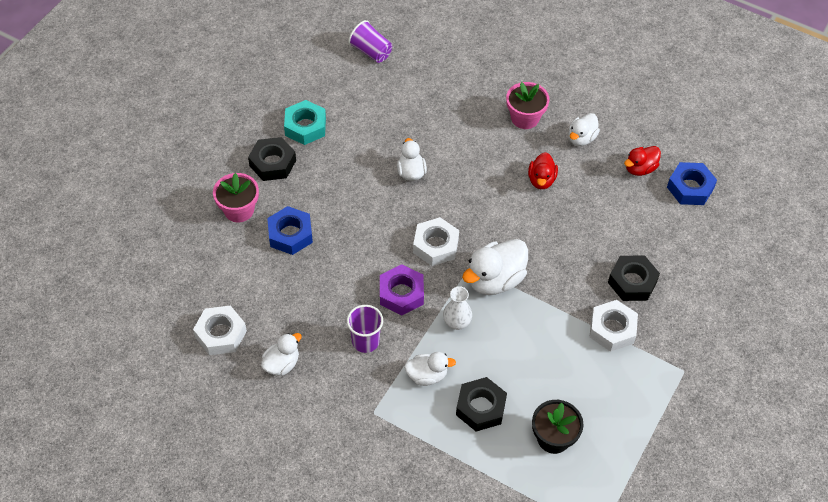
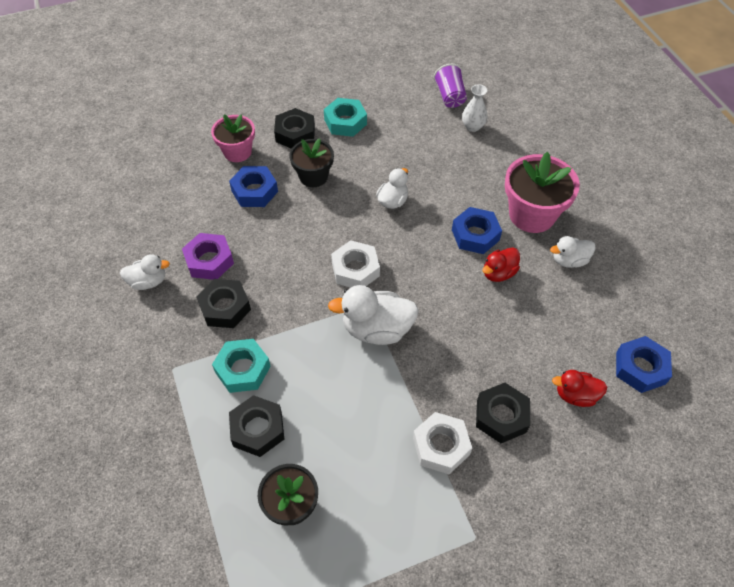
camera: 40 degrees right, 0 degrees up
white nut [193,305,247,355] -> none
purple cup [347,305,383,353] -> black nut [196,279,251,328]
purple nut [380,264,424,315] -> purple nut moved to [182,233,234,280]
white duck [404,352,456,386] -> turquoise nut [212,339,271,393]
white vase [443,286,472,330] -> white vase moved to [462,84,487,132]
pink flower pot [506,82,550,129] -> pink flower pot [505,152,580,233], size x1.55
red duck [624,146,661,176] -> red duck moved to [552,370,607,407]
none -> black flower pot [289,138,334,187]
none -> blue nut [452,207,502,254]

